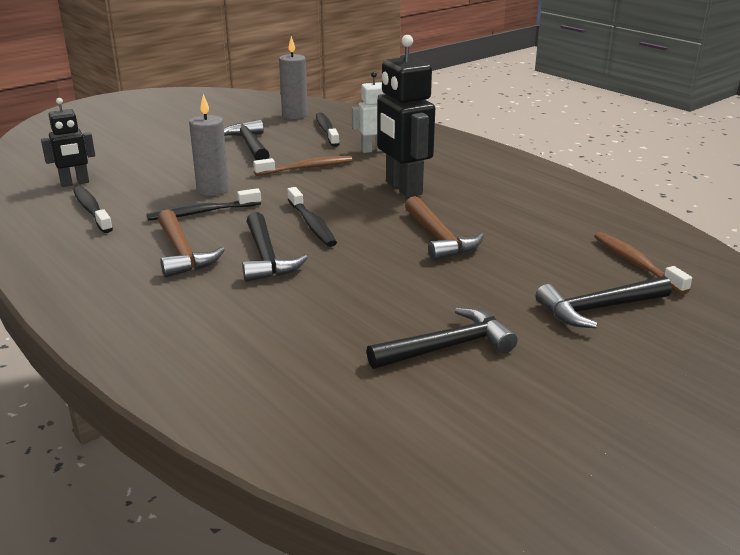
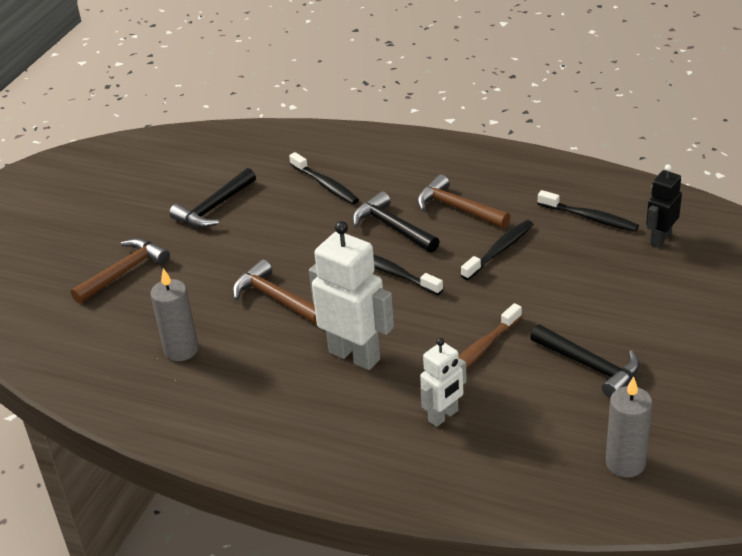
camera: 155 degrees right, 10 degrees up
grey candle [189,94,229,196] -> grey candle moved to [150,268,199,361]
black toothbrush [316,112,340,147] -> black toothbrush moved to [289,152,359,204]
black robot [377,35,435,197] -> white robot [309,221,394,370]
black hammer [536,276,672,328] -> brown hammer [71,238,170,304]
brown toothbrush [594,232,692,294] -> none

